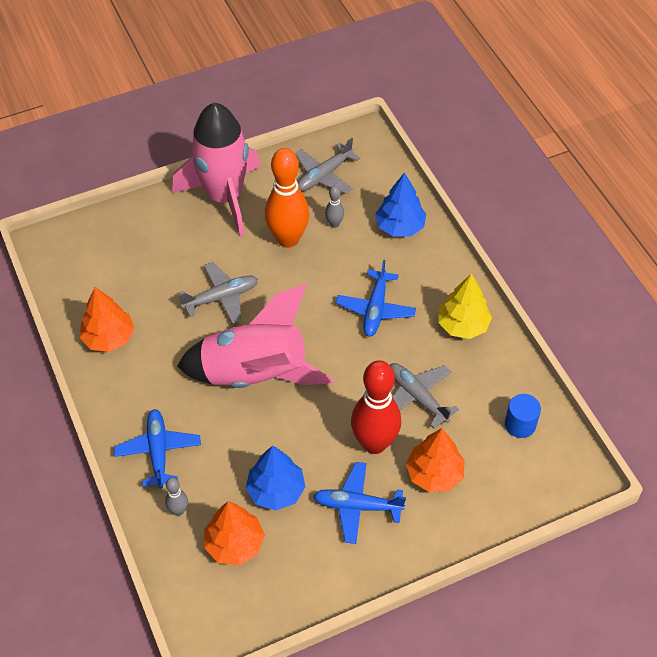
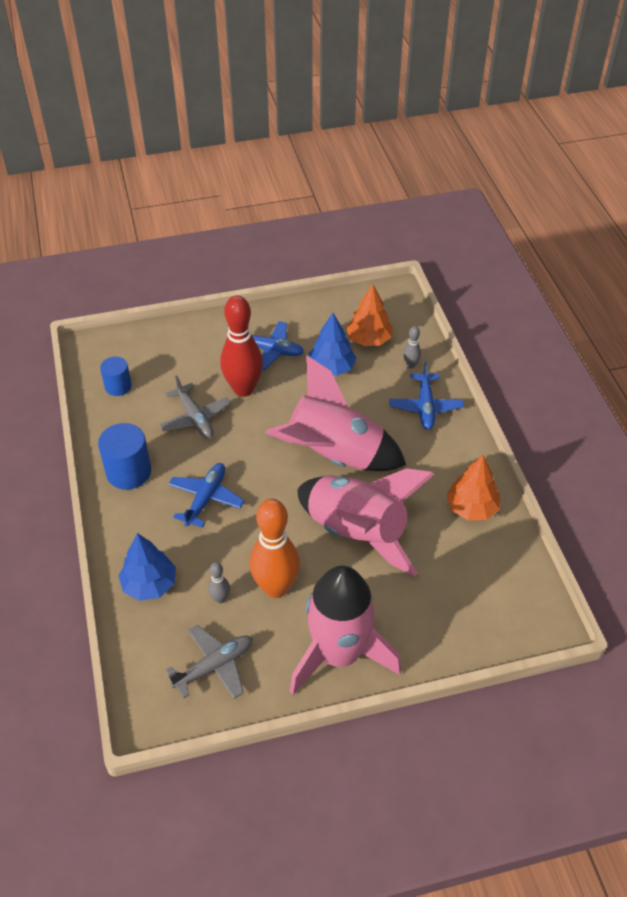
camera: 170 degrees left, 5 degrees down
grey plane [179,262,258,324] -> pink rocket [297,468,434,576]
orange tree [406,428,465,492] -> none
yellow tree [438,273,492,339] -> blue cylinder [98,423,151,489]

